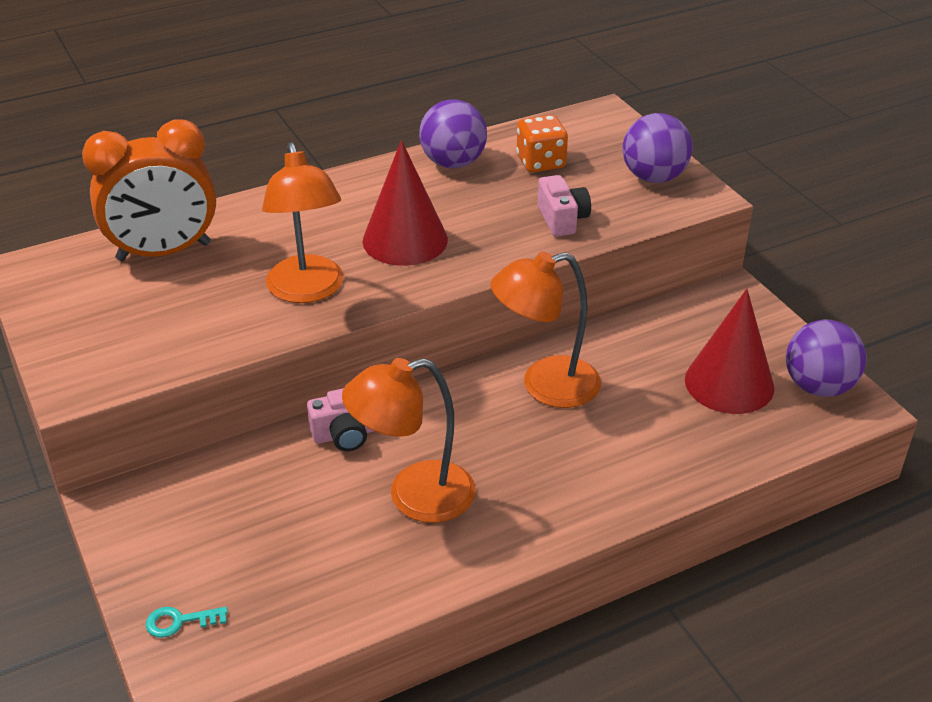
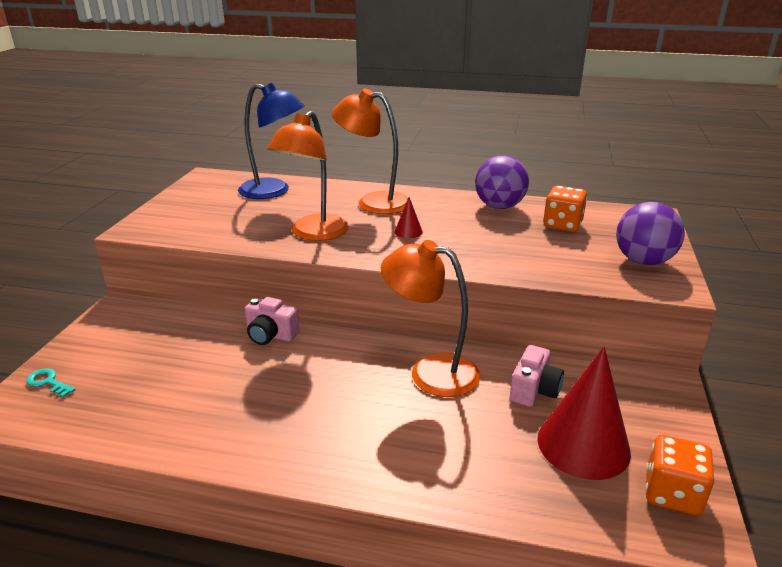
camera: 40 degrees right, 10 degrees down
orange clock [82,120,216,261] -> blue lamp [238,83,305,199]
orange lamp [342,358,476,523] -> orange lamp moved to [332,88,408,214]
red cone [362,140,448,266] -> red cone [394,197,423,238], size x0.43
pink camera [538,175,591,237] -> pink camera moved to [510,345,564,407]
purple ball [786,320,866,397] -> orange dice [645,435,715,516]

